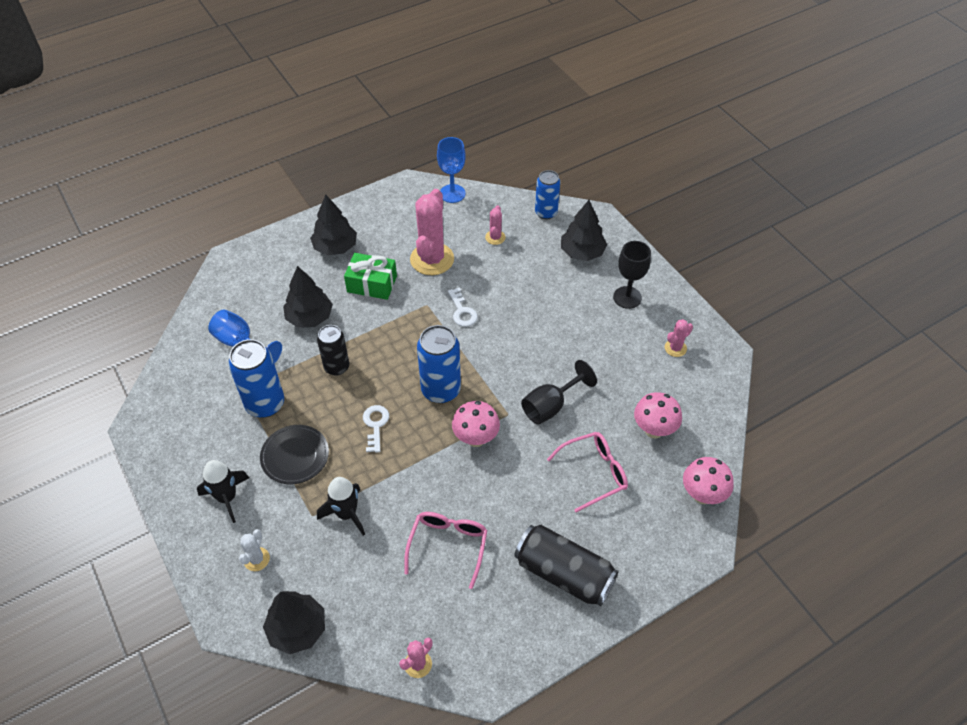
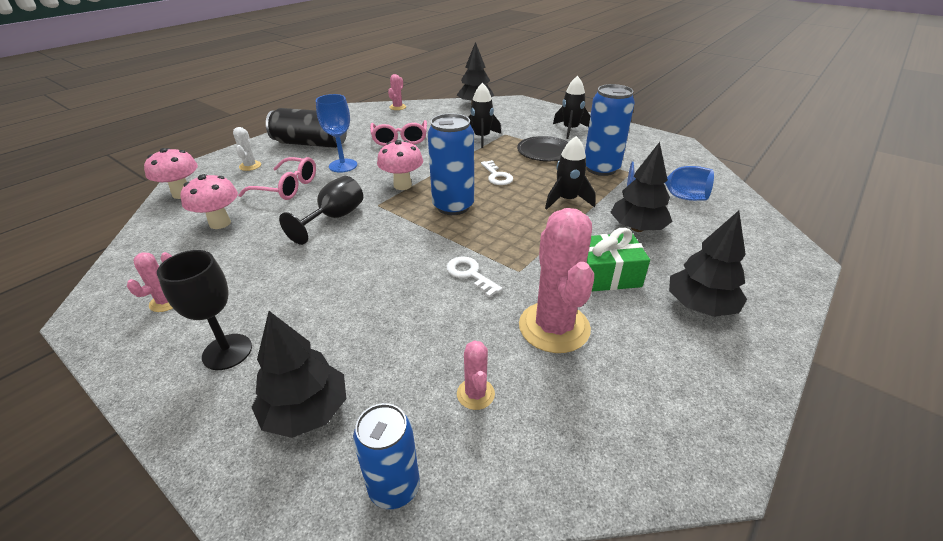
camera: 160 degrees right, 15 degrees down
white cactus [239,529,270,571] -> white cactus moved to [233,127,261,171]
black can [317,325,349,376] -> black rocket [545,136,596,209]
blue goblet [437,137,466,203] -> blue goblet moved to [316,94,357,173]
pink glasses [547,432,628,513] -> pink glasses turned 120 degrees counterclockwise [238,157,316,200]

